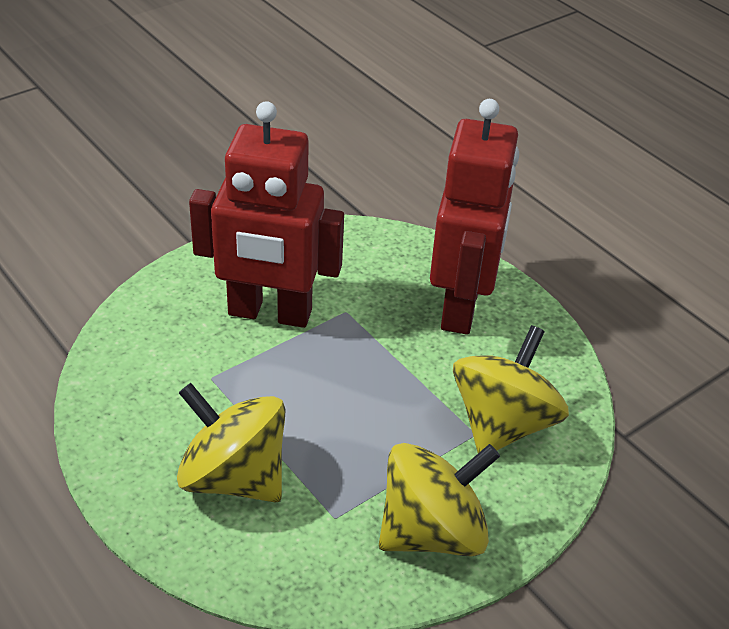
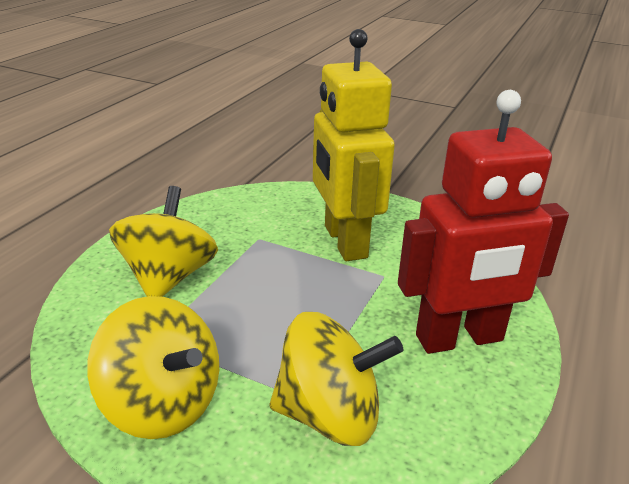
camera: 65 degrees right, 10 degrees down
red robot [189,101,344,328] -> yellow robot [313,29,395,261]

